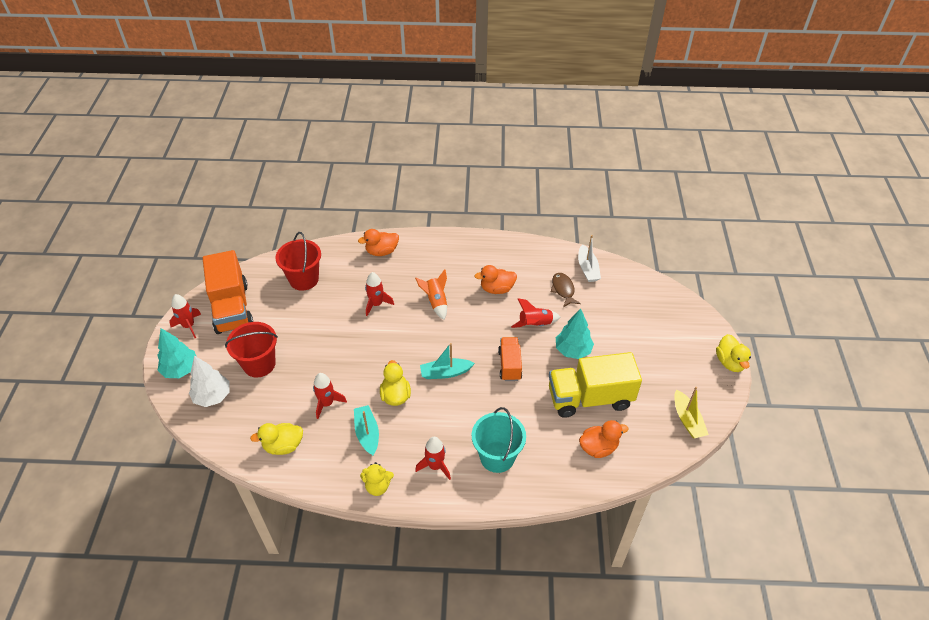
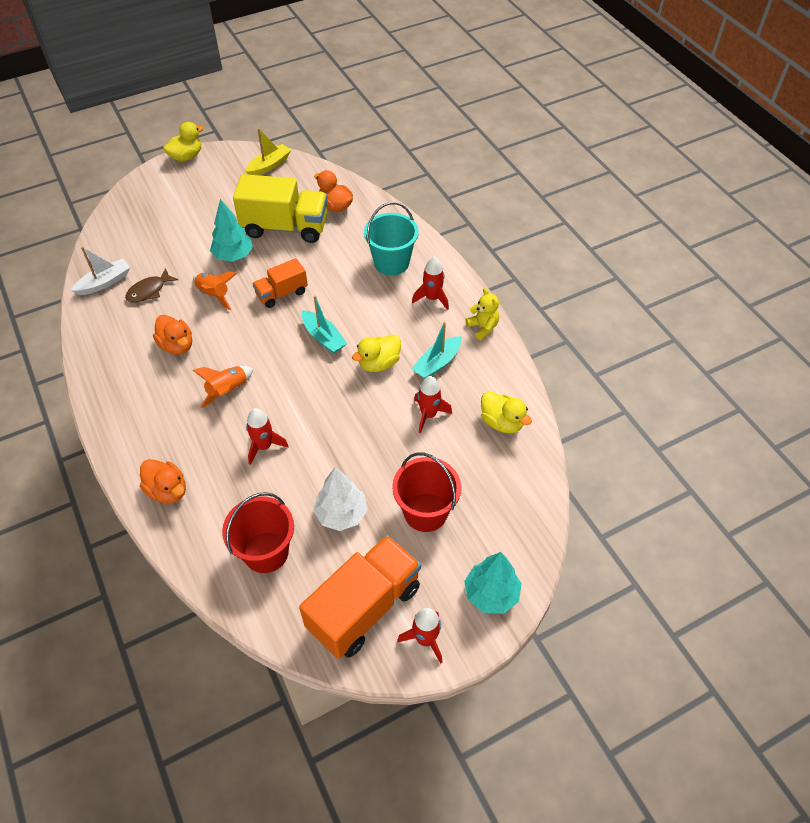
camera: 120 degrees left, 5 degrees up
white tree [189,355,230,407] -> white tree moved to [313,467,367,531]
red rocket [511,298,560,328] -> orange rocket [193,271,237,310]
yellow truck [549,352,642,418] -> yellow truck turned 45 degrees counterclockwise [233,174,328,243]

